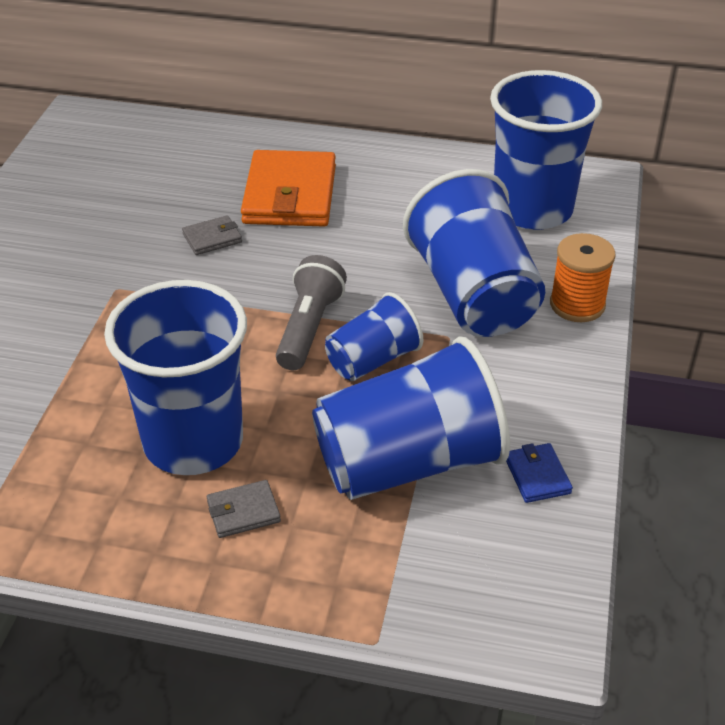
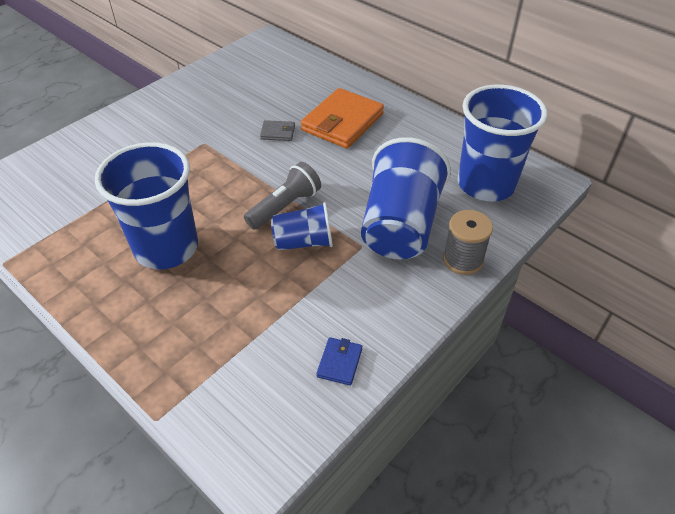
camera: 30 degrees right, 5 degrees up
grey wallet [207,480,281,538] -> none
blue cup [312,337,510,500] -> none
orange spool [550,233,616,322] -> grey spool [443,210,493,275]

